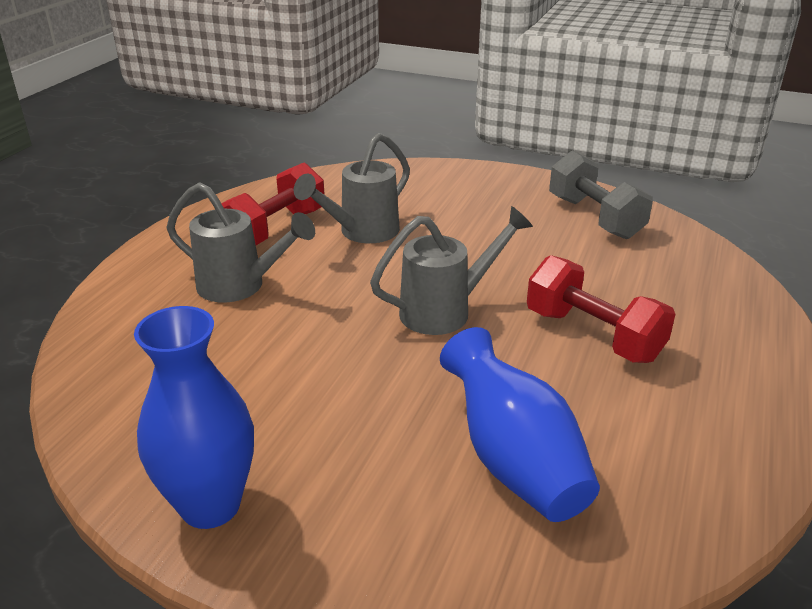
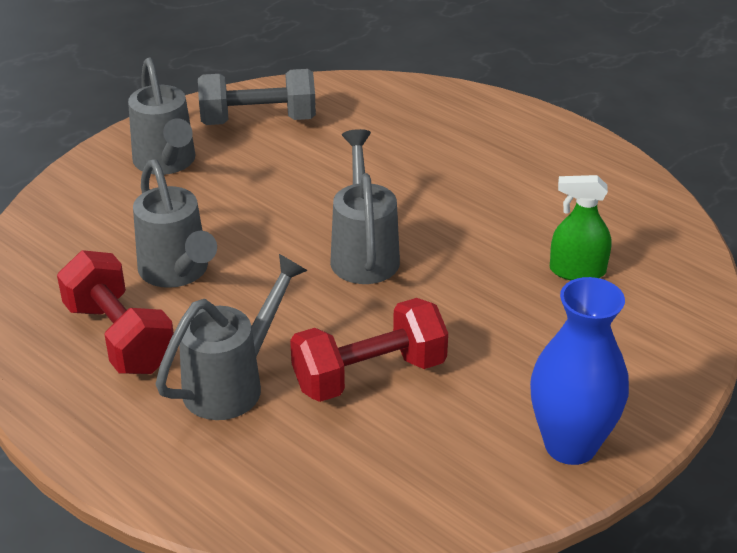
camera: 70 degrees left, 5 degrees up
blue vase [440,327,600,522] -> green spray bottle [550,175,612,280]
red dumbbell [527,255,675,363] -> red dumbbell moved to [290,298,448,402]
none -> grey watering can [128,58,196,175]

